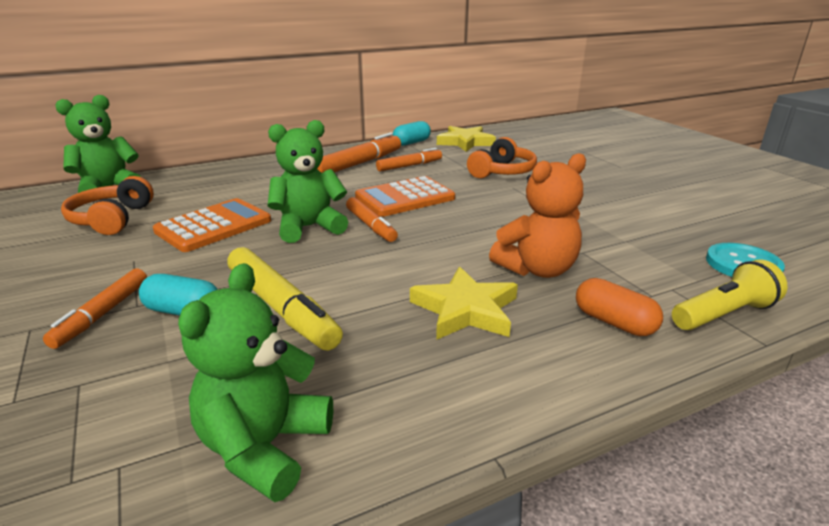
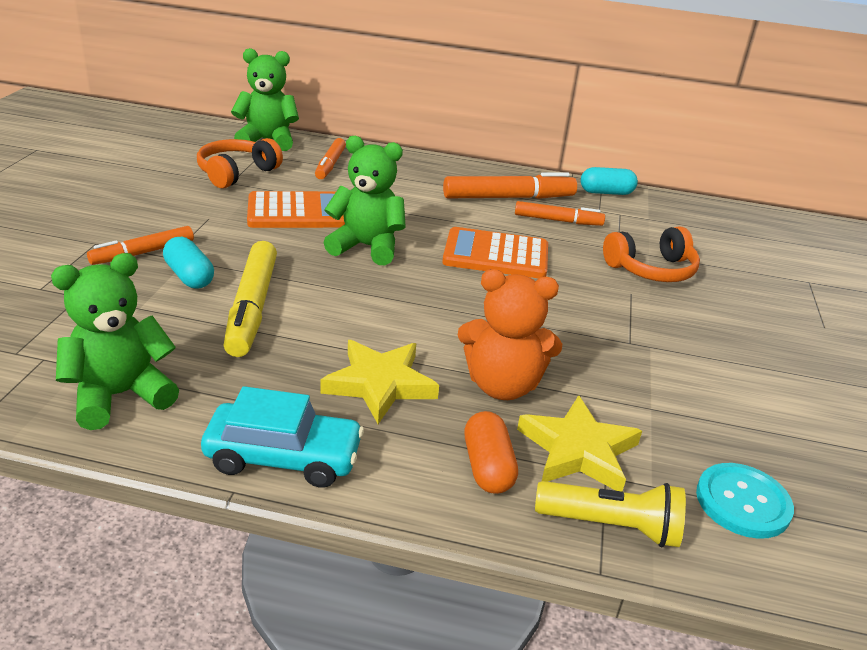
camera: 35 degrees right, 5 degrees up
orange marker [346,197,398,242] -> orange marker moved to [315,138,346,179]
yellow star [437,126,496,152] -> yellow star moved to [517,395,642,491]
none -> turquoise car [201,386,364,488]

